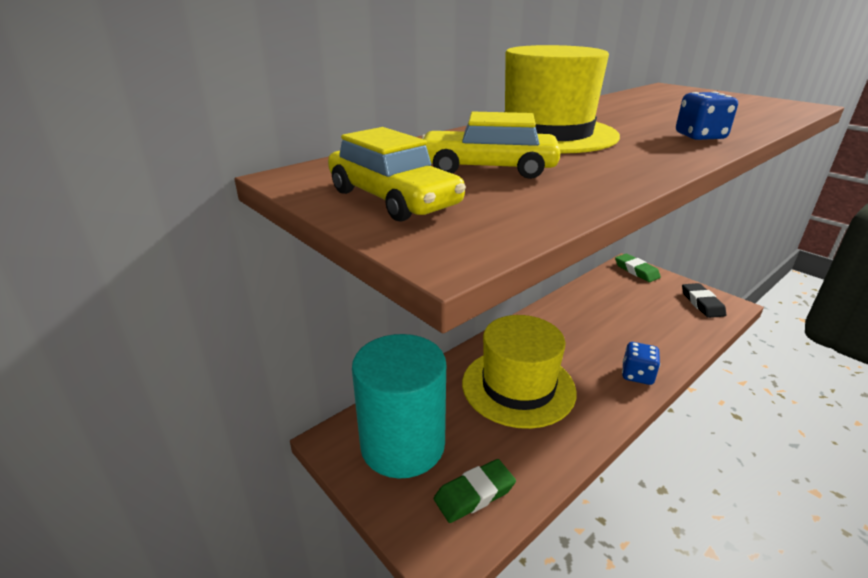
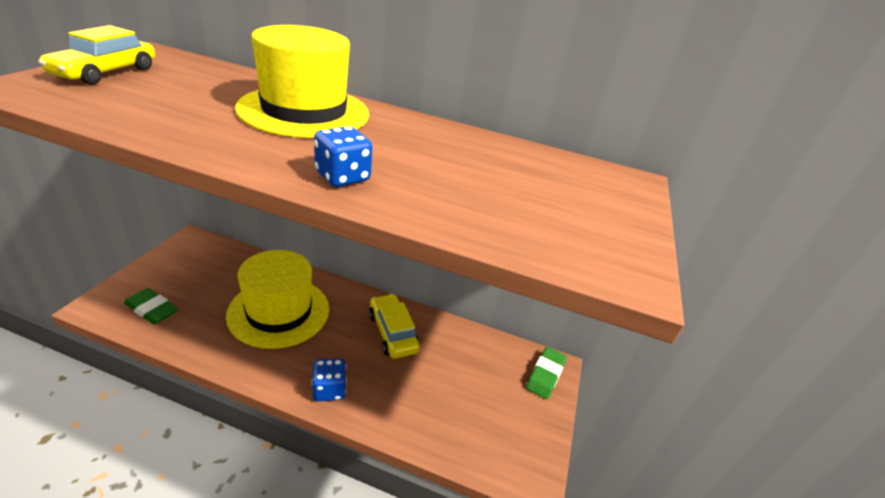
camera: 55 degrees right, 5 degrees up
turquoise cylinder [352,334,446,479] -> none
yellow car [422,112,560,179] -> yellow car moved to [369,294,420,358]
black eraser [682,283,726,318] -> none

